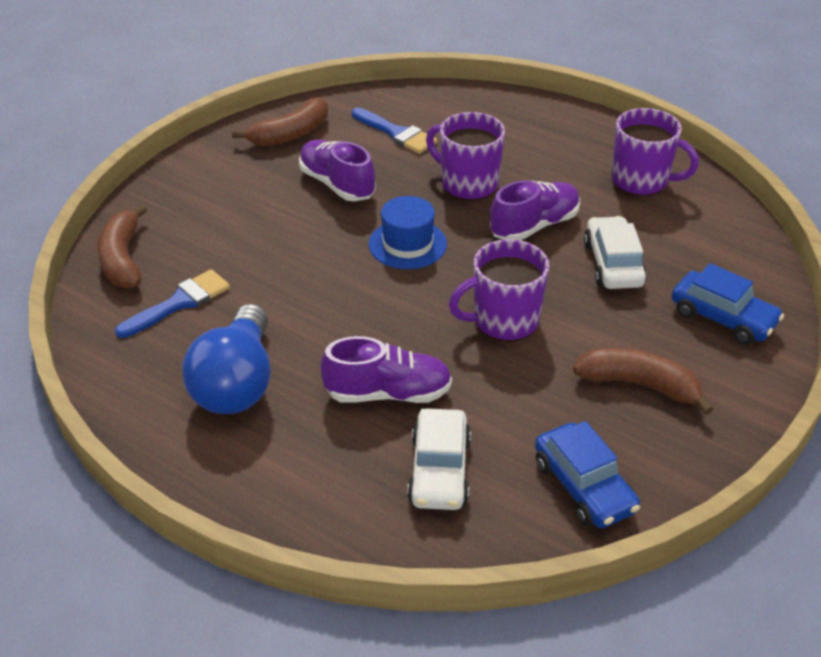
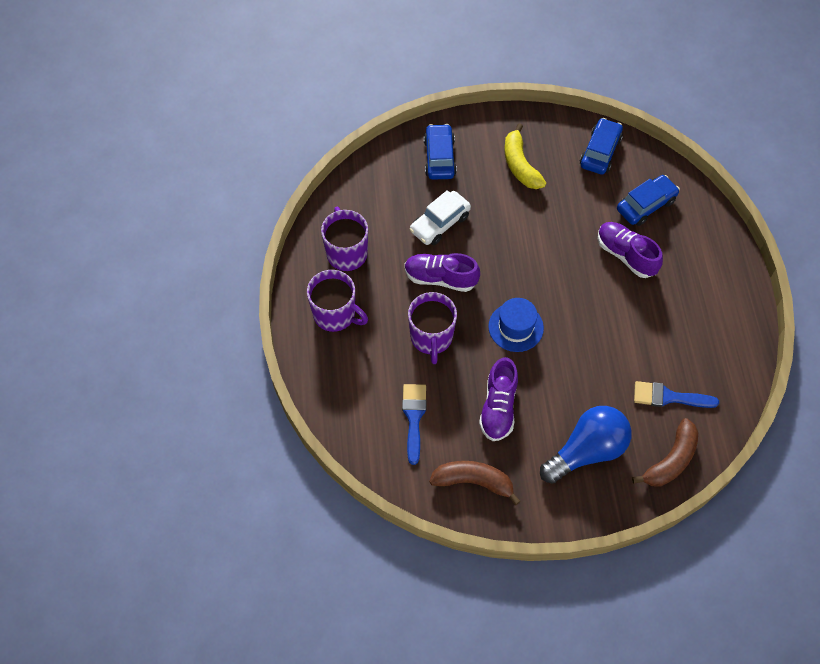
camera: 130 degrees left, 20 degrees up
blue light bulb [182,304,271,414] -> blue light bulb moved to [540,406,632,484]
white car [407,408,471,510] -> blue car [617,175,680,226]
purple mug [449,239,549,342] -> purple mug moved to [307,270,368,332]
brown banana [573,348,713,415] -> yellow banana [504,123,546,189]

